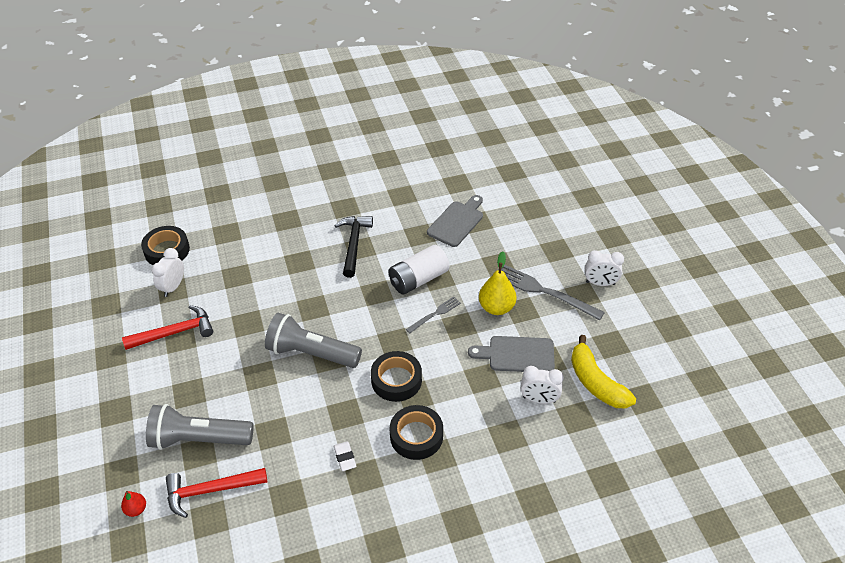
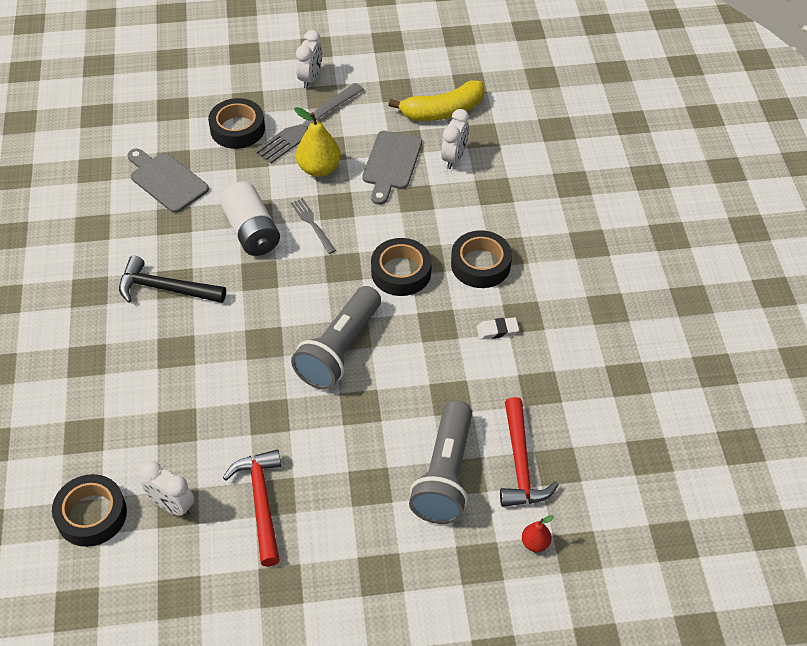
camera: 80 degrees left, 5 degrees up
none -> black tape [208,98,265,149]

